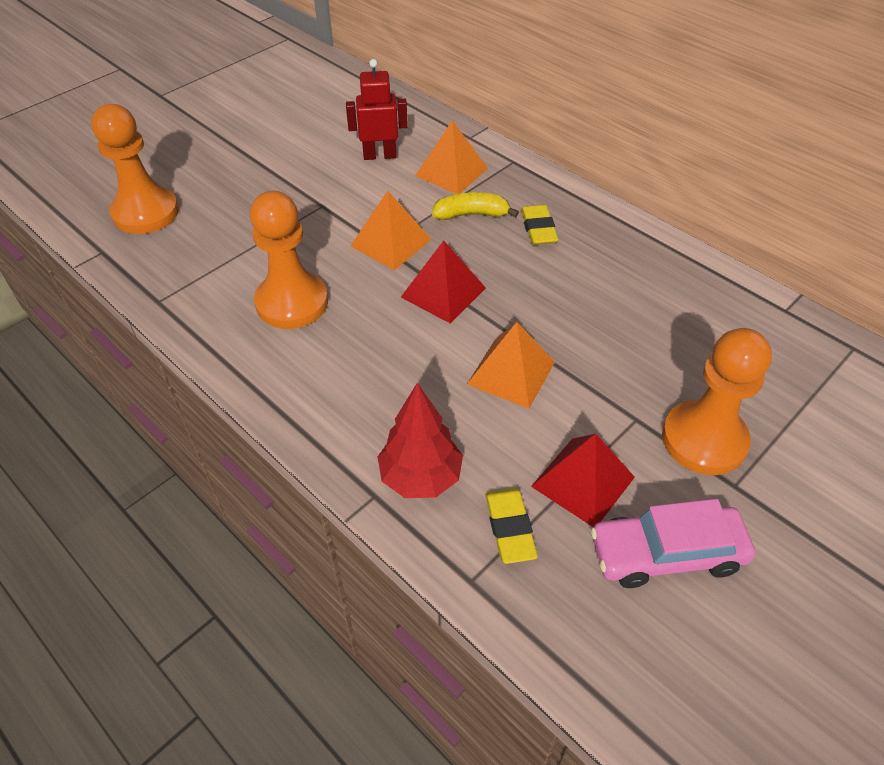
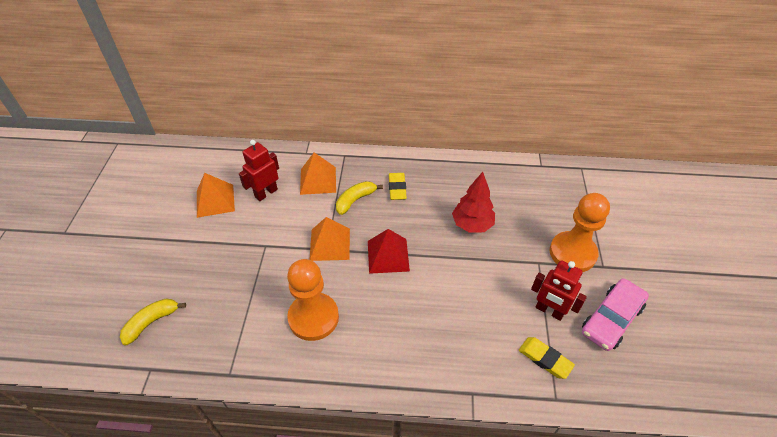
camera: 40 degrees left, 0 degrees up
orange pawn [91,104,179,234] -> yellow banana [120,298,186,345]
red tree [378,383,463,498] -> red tree moved to [452,172,495,233]
orange pyramid [467,322,555,409] -> orange pyramid moved to [197,173,235,218]
yellow eraser [521,205,559,245] -> yellow eraser turned 45 degrees clockwise [389,173,407,200]
red pyramid [531,434,635,527] -> red robot [531,260,587,321]

